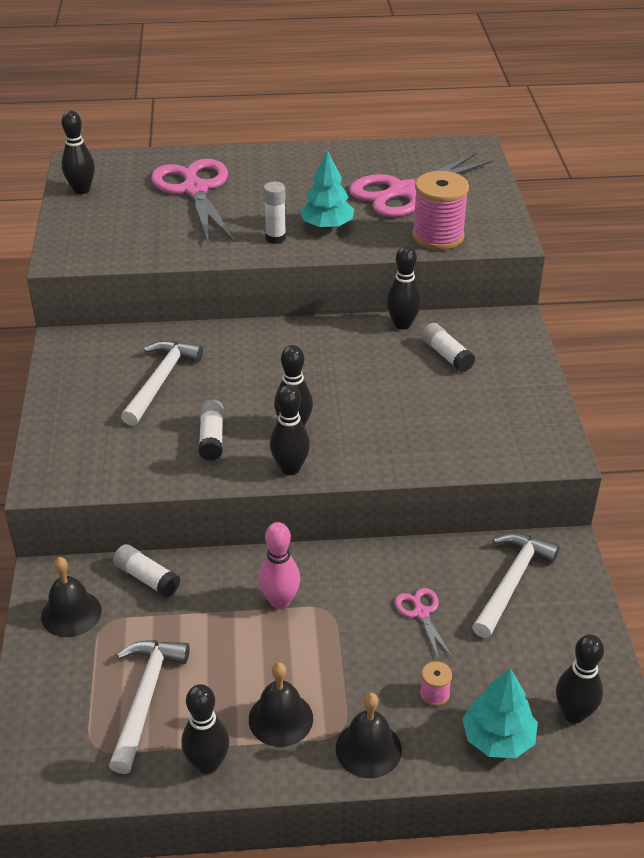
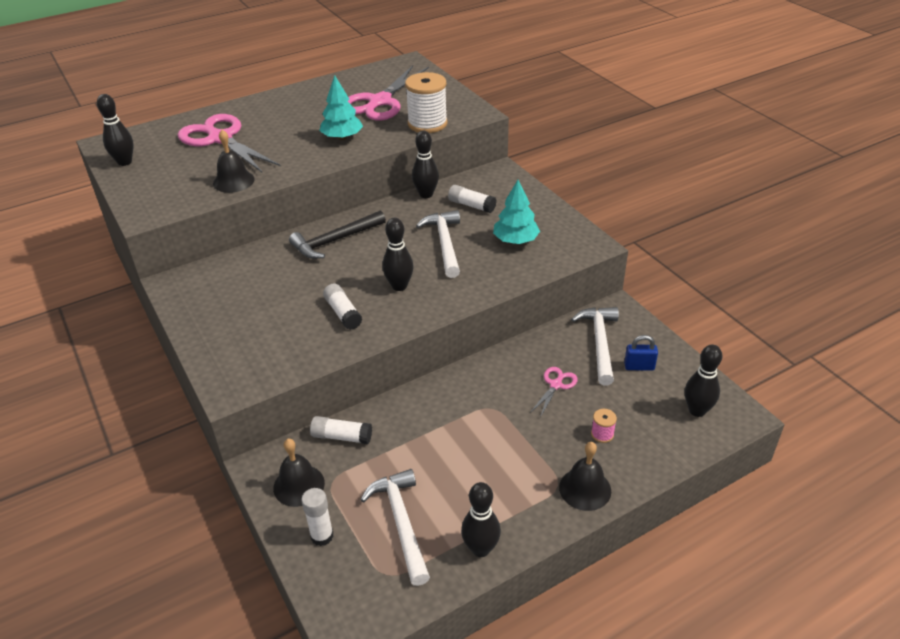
camera: 25 degrees left, 0 degrees up
white hammer [121,341,203,426] -> white hammer moved to [416,210,460,278]
black bell [249,662,313,747] -> black bell moved to [213,130,255,193]
pink bowling pin [259,522,300,609] -> none
white glue stick [263,182,286,244] -> white glue stick moved to [301,488,334,546]
black bowling pin [270,385,310,475] -> none
pink scissors [395,588,453,660] -> pink scissors turned 75 degrees clockwise [530,367,578,416]
pink spool [412,171,469,250] -> white spool [405,72,448,133]
turquoise tree [462,668,538,758] -> turquoise tree moved to [493,180,540,244]
none -> black hammer [289,210,386,259]
none -> blue padlock [624,335,658,371]

